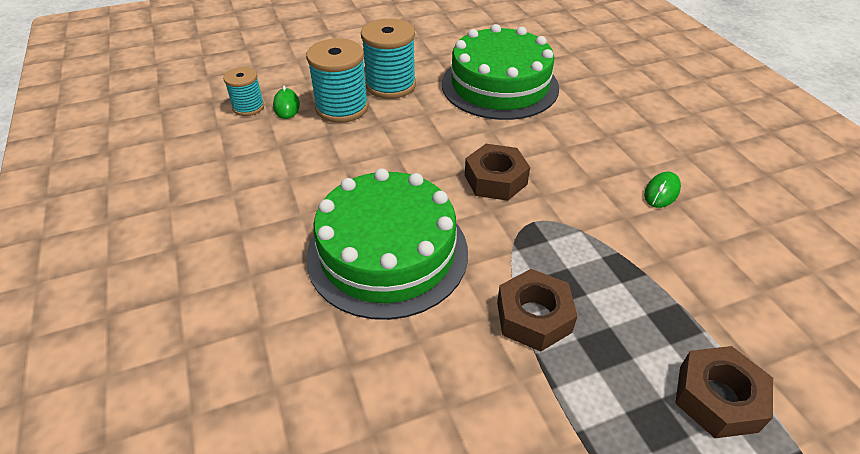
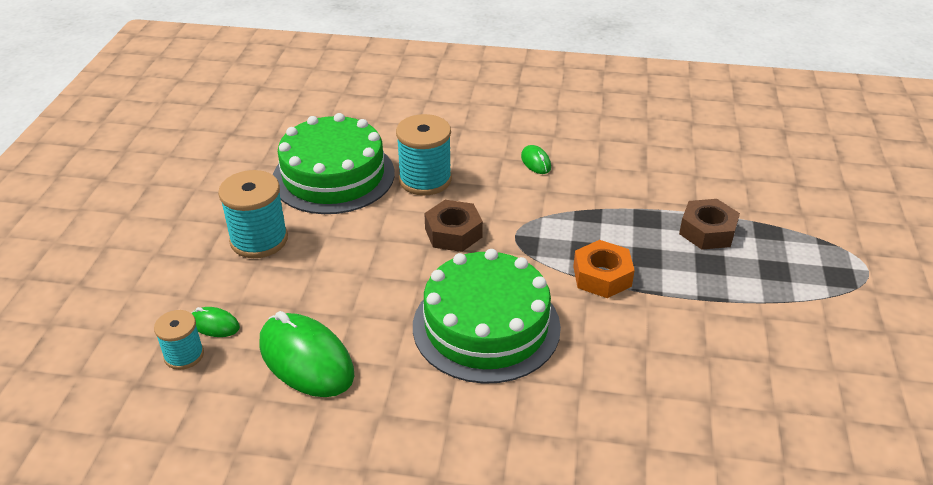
camera: 60 degrees left, 5 degrees down
turquoise spool [306,38,368,123] -> turquoise spool moved to [396,114,452,195]
brown nut [497,269,577,352] -> orange nut [573,240,635,298]
none -> green mouse [259,311,354,397]

